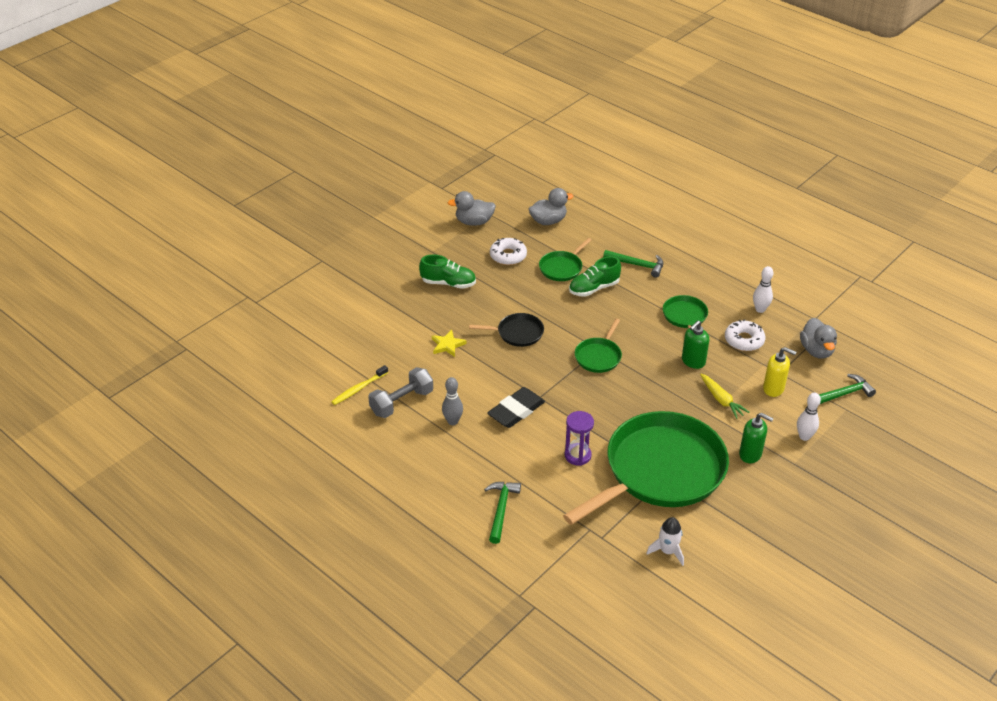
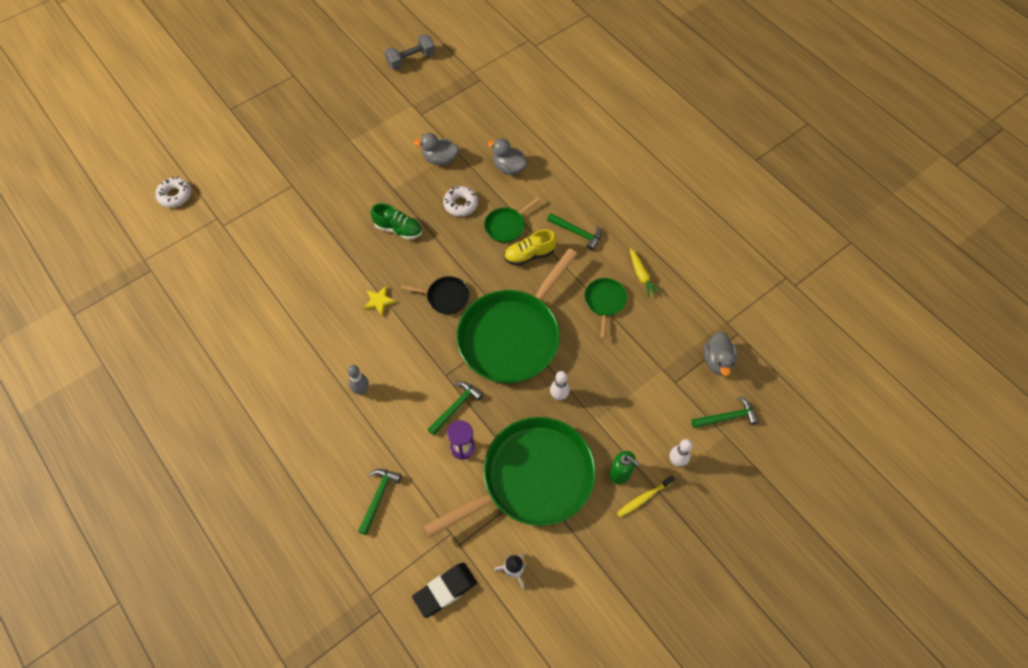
camera: 10 degrees right, 20 degrees up
yellow toothbrush [332,365,388,405] -> yellow toothbrush moved to [617,476,675,517]
grey dumbbell [368,367,433,418] -> grey dumbbell moved to [385,34,435,70]
black eraser [487,387,545,428] -> black eraser moved to [412,563,477,618]
grey duck [529,188,574,225] -> grey duck turned 135 degrees counterclockwise [488,138,528,175]
green shoe [569,256,621,297] -> yellow shoe [504,230,557,266]
green pan [575,319,622,373] -> green pan [456,248,577,383], size x2.33
green soap dispenser [682,321,709,369] -> none
yellow carrot [700,374,750,419] -> yellow carrot moved to [630,248,661,298]
white donut [725,319,766,351] -> white donut moved to [155,177,192,208]
white bowling pin [753,266,773,313] -> white bowling pin moved to [550,371,570,401]
yellow soap dispenser [763,347,796,397] -> none
none -> green hammer [427,382,483,435]

